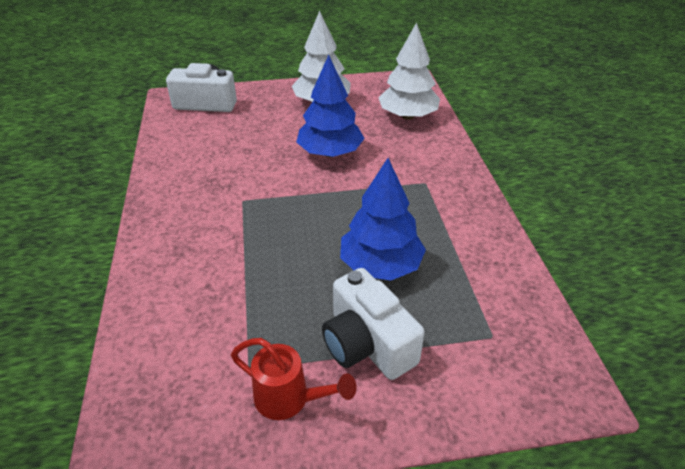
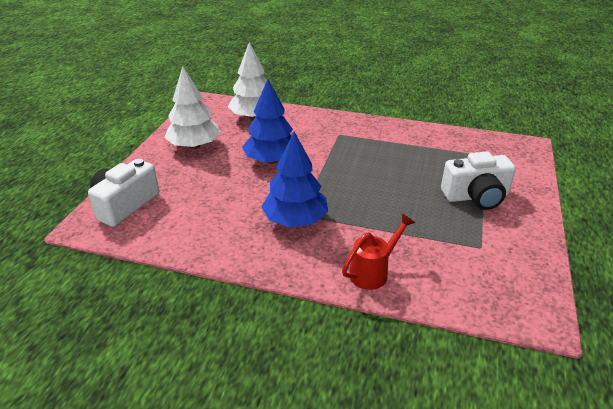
camera: 65 degrees left, 5 degrees down
red watering can [231,338,357,420] -> red watering can moved to [342,214,415,290]
blue tree [340,158,426,281] -> blue tree moved to [261,132,328,227]

